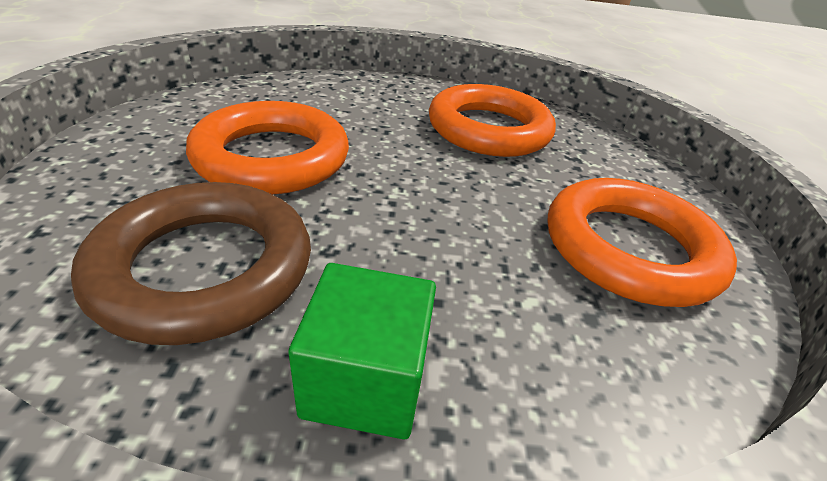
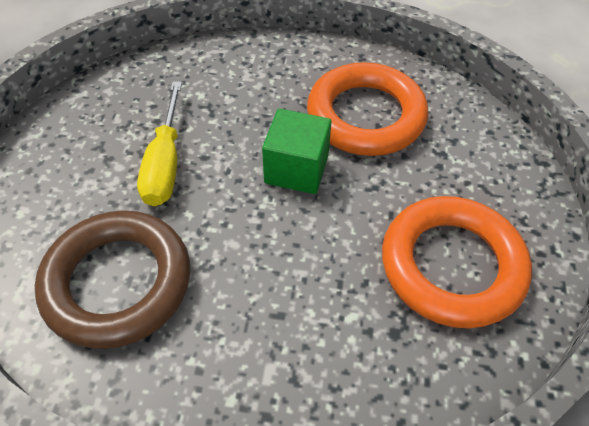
camera: 10 degrees right, 15 degrees up
orange ring [186,101,349,195] -> yellow screwdriver [137,81,182,206]
green cube [288,263,436,440] -> green cube moved to [262,109,331,194]

